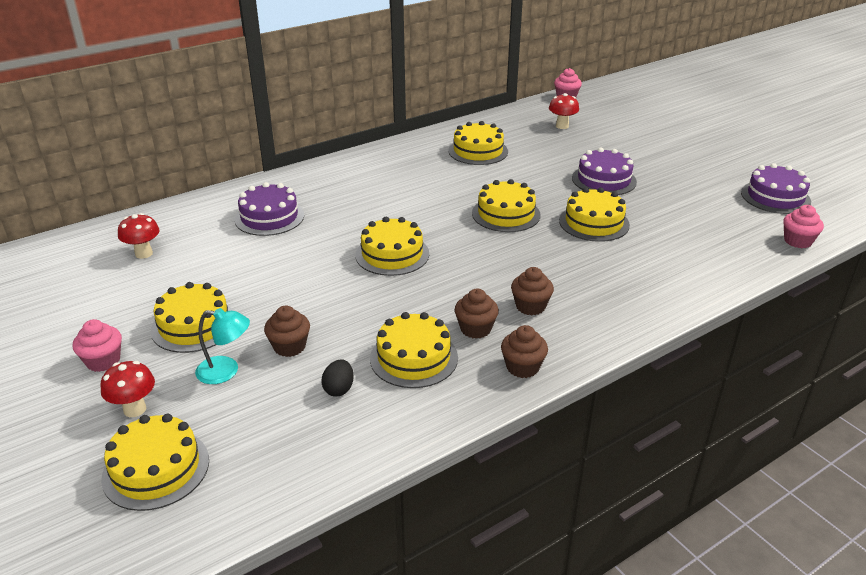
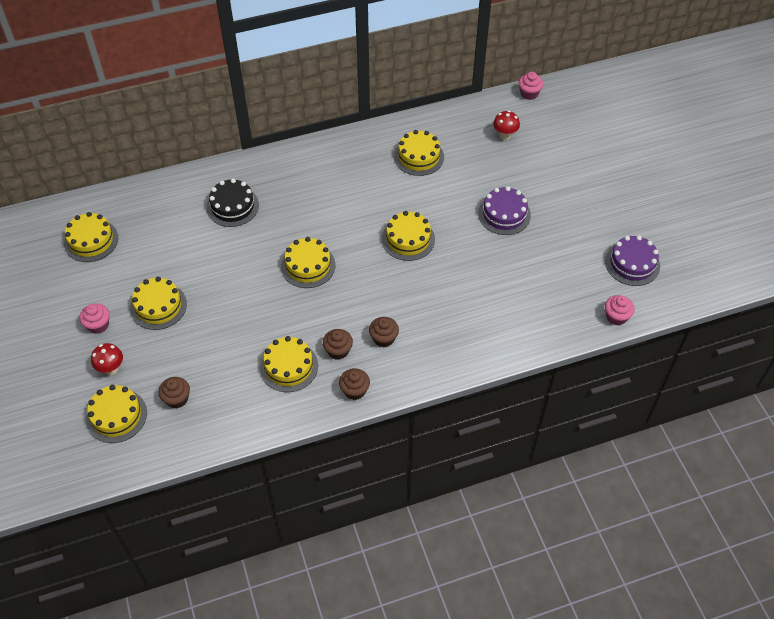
camera: 15 degrees right, 20 degrees up
red mushroom [118,213,159,259] -> none
turquoise lamp [195,308,250,384] -> none
purple cake [234,182,304,236] -> black cake [207,178,259,227]
brown cupcake [264,306,310,357] -> brown cupcake moved to [159,377,190,408]
black egg [321,359,354,397] -> none
yellow cake [559,187,630,242] -> yellow cake moved to [64,212,118,262]

